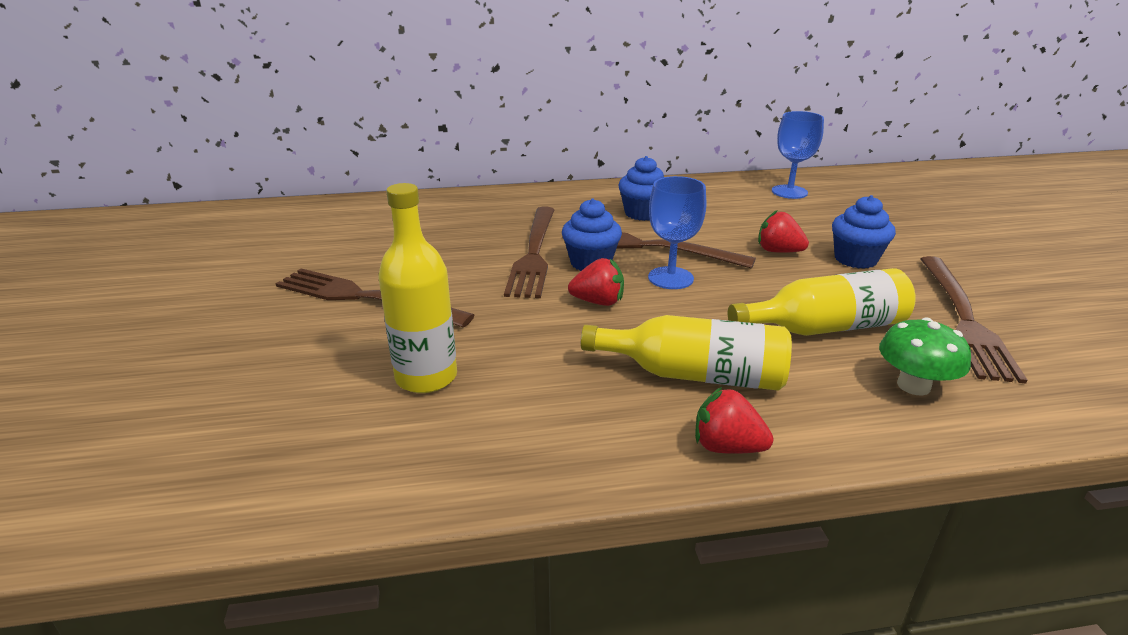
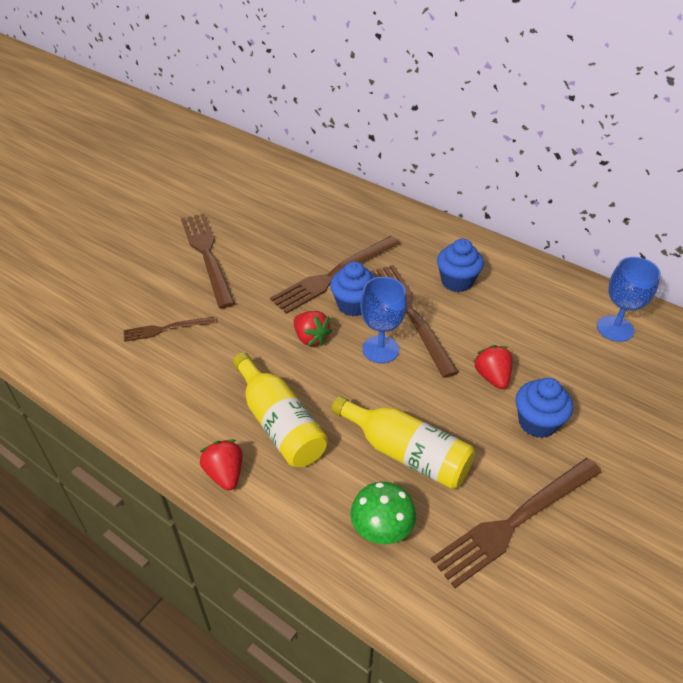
camera: 45 degrees right, 15 degrees up
yellow bottle [378,183,457,393] -> brown fork [124,317,215,342]

